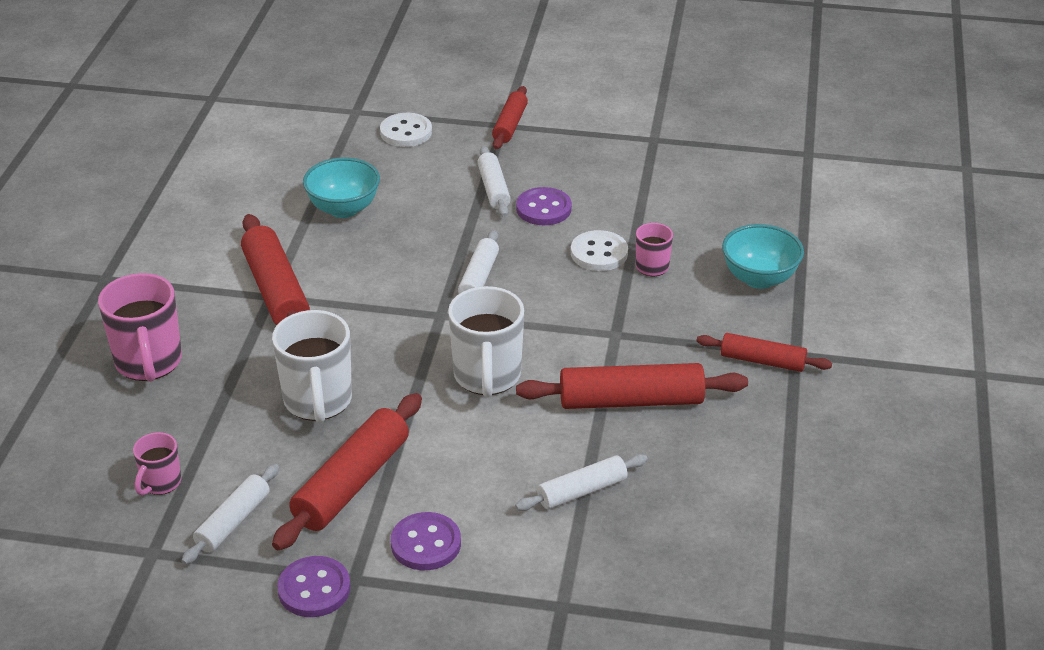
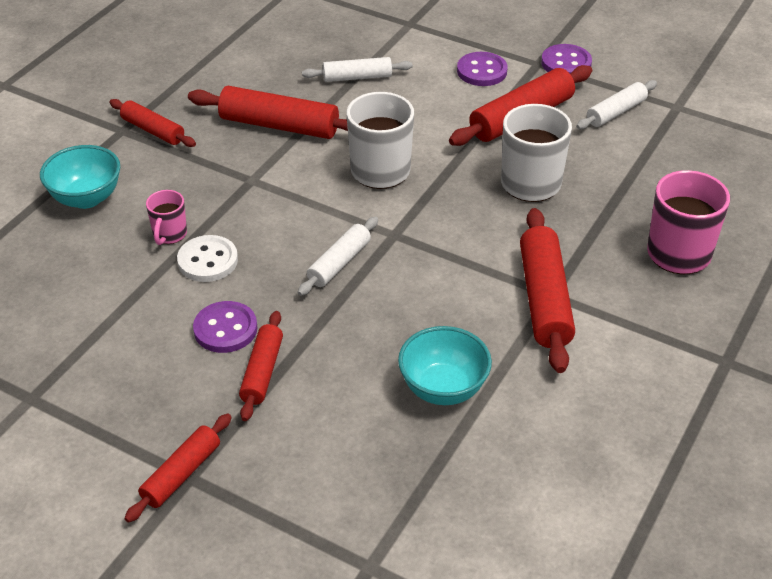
camera: 160 degrees left, 5 degrees up
pink mug [133,432,181,496] -> none
white button [380,113,432,147] -> none
white rolling pin [477,146,511,217] -> red rolling pin [239,311,283,421]

